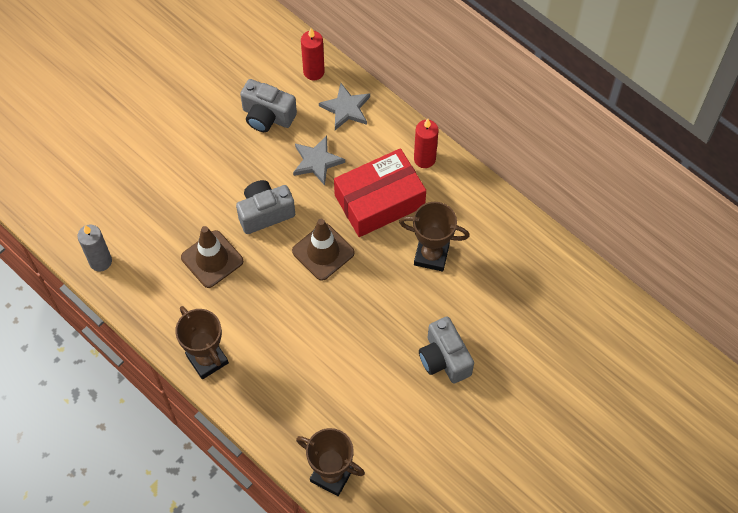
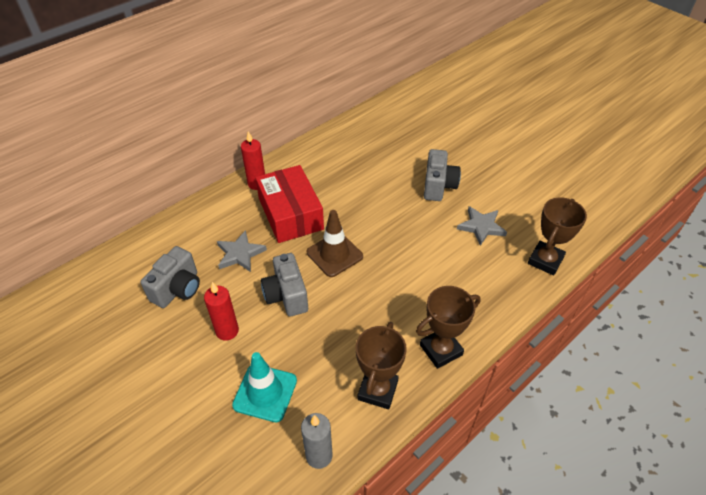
camera: 85 degrees left, 15 degrees down
brown traffic cone [181,226,243,288] -> none
red candle [301,28,325,80] -> red candle moved to [204,282,239,341]
grey star [319,83,370,130] -> grey star moved to [457,206,507,246]
brown trophy [399,202,469,271] -> brown trophy moved to [356,322,407,409]
grey camera [419,317,474,383] -> grey camera turned 60 degrees counterclockwise [424,149,461,201]
none -> turquoise traffic cone [232,352,297,422]

